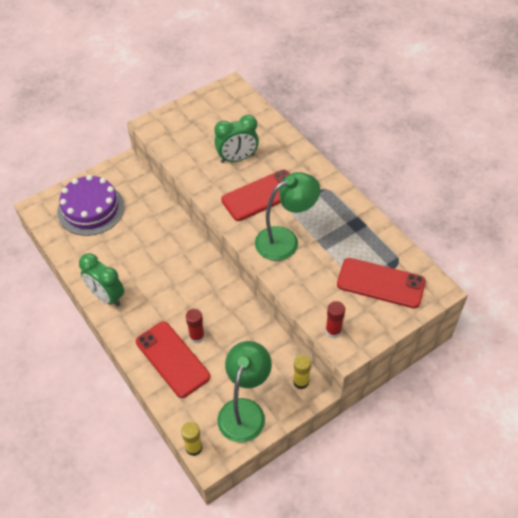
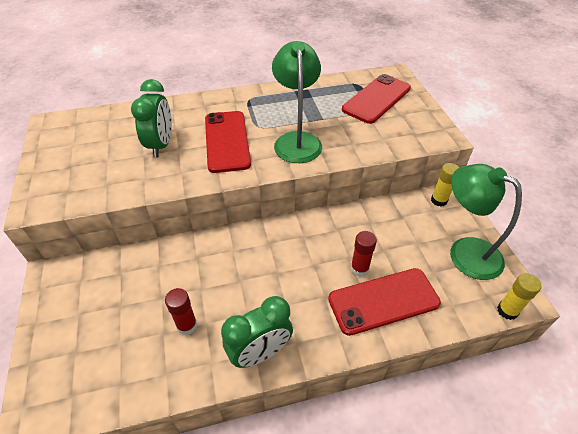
camera: 70 degrees left, 5 degrees down
purple cake [57,175,125,236] -> none
red glue stick [325,301,345,338] -> red glue stick moved to [165,288,197,335]

